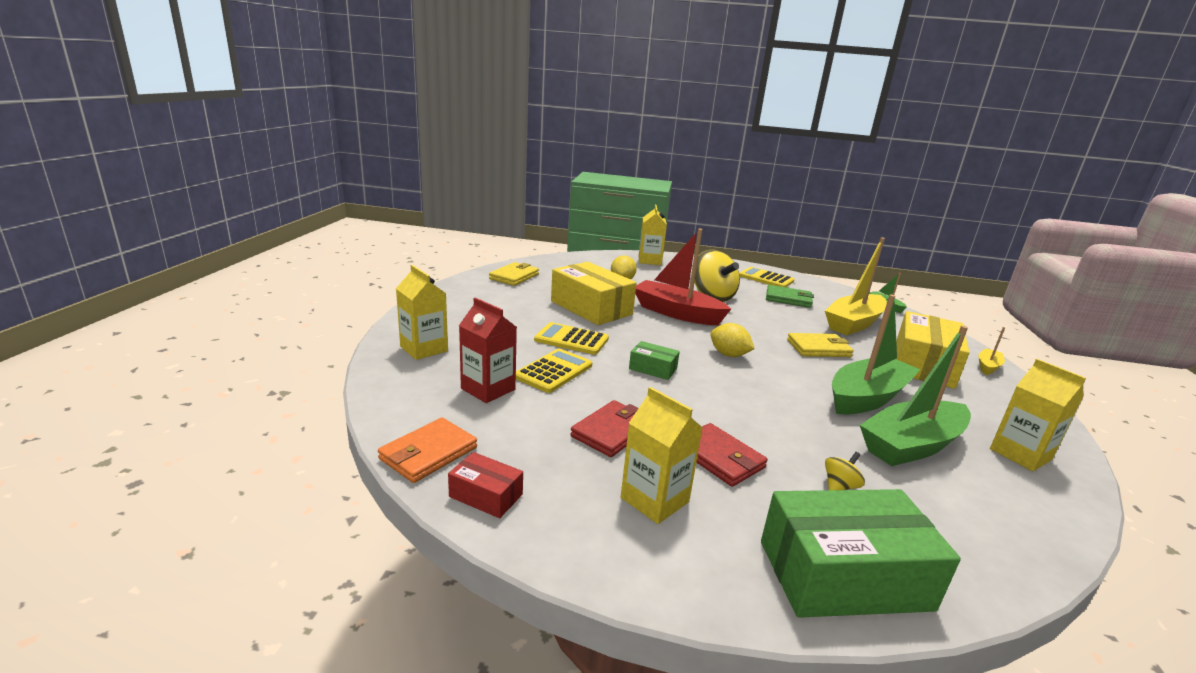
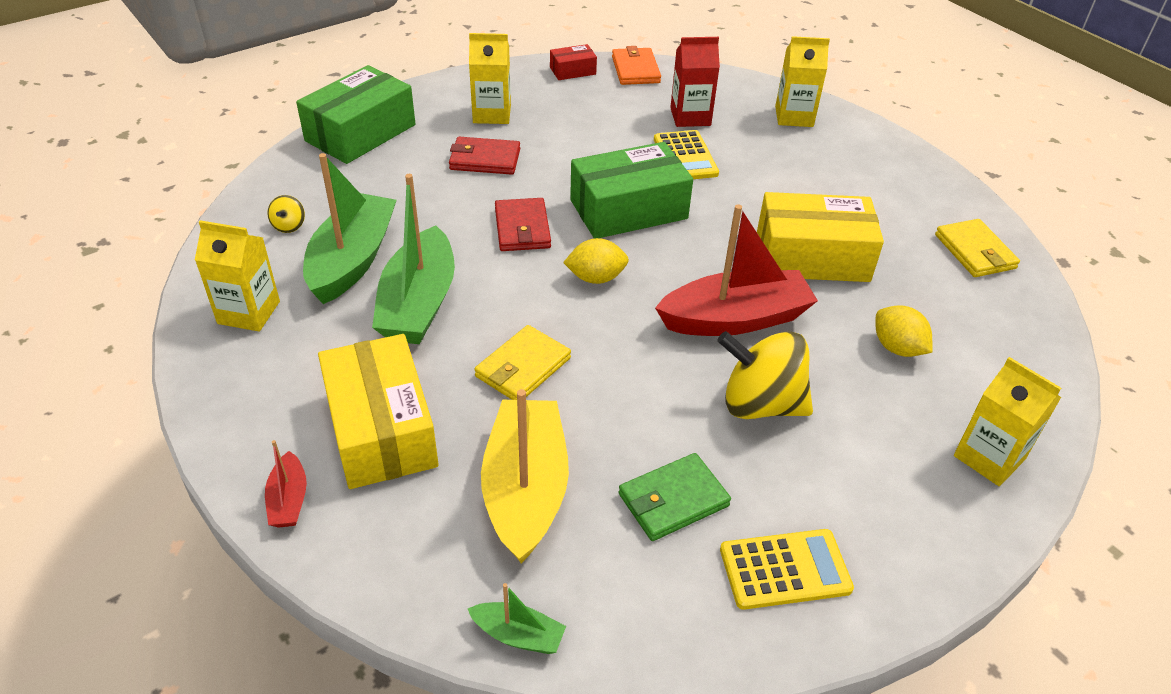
camera: 135 degrees right, 20 degrees up
yellow calculator [534,322,609,355] -> none
red wallet [570,400,639,457] -> red wallet moved to [495,198,551,251]
green box [629,341,680,380] -> green box [570,142,693,239], size x2.09
yellow spinning top [825,452,865,490] -> yellow spinning top moved to [267,195,305,233]
yellow boat [979,327,1005,375] -> red boat [265,440,307,528]

